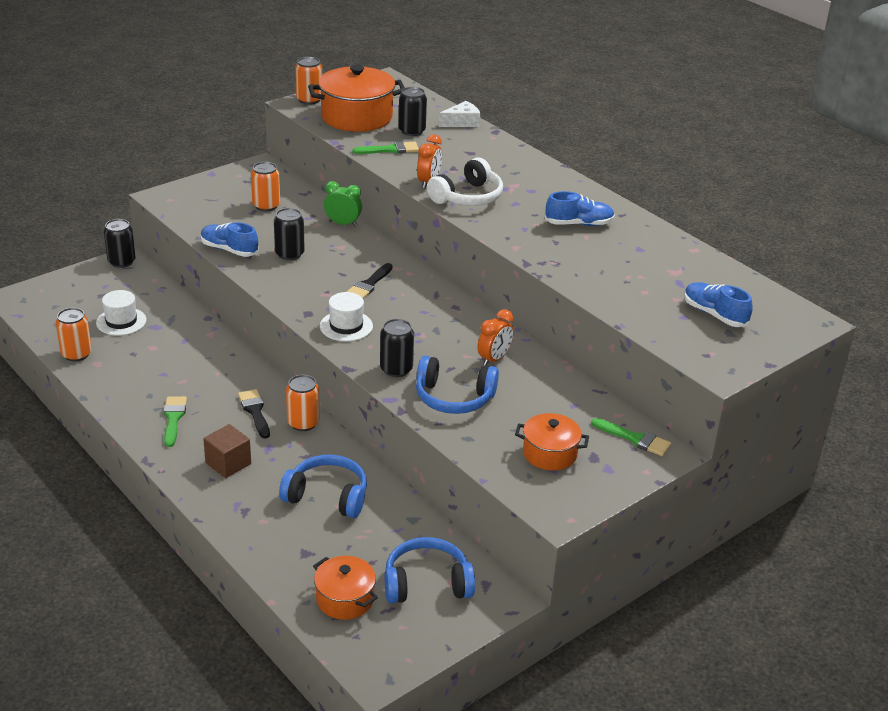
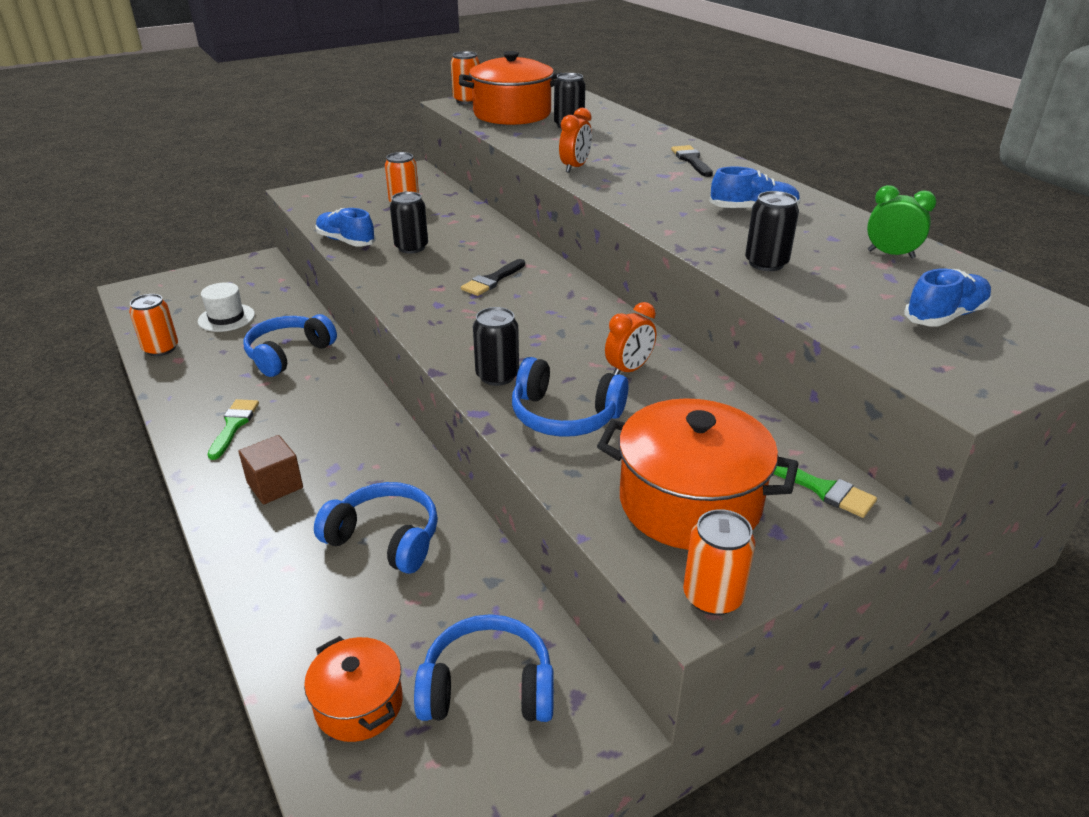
camera: 10 degrees right, 0 degrees up
black can [104,219,136,268] -> black can moved to [745,191,799,271]
black brush [238,389,270,438] -> black brush moved to [671,145,713,177]
orange can [286,375,320,431] -> orange can moved to [683,509,755,615]
white hat [320,292,373,341] -> none
green clock [324,181,362,227] -> green clock moved to [867,185,936,259]
green brush [353,141,419,154] -> none
white headphones [427,158,503,206] -> none
white cheese [439,101,480,127] -> none
orange pot [515,413,589,471] -> orange pot [597,398,798,550], size x1.74
blue shoe [684,282,753,327] -> blue shoe turned 90 degrees clockwise [904,269,992,326]
none -> blue headphones [244,314,337,377]

